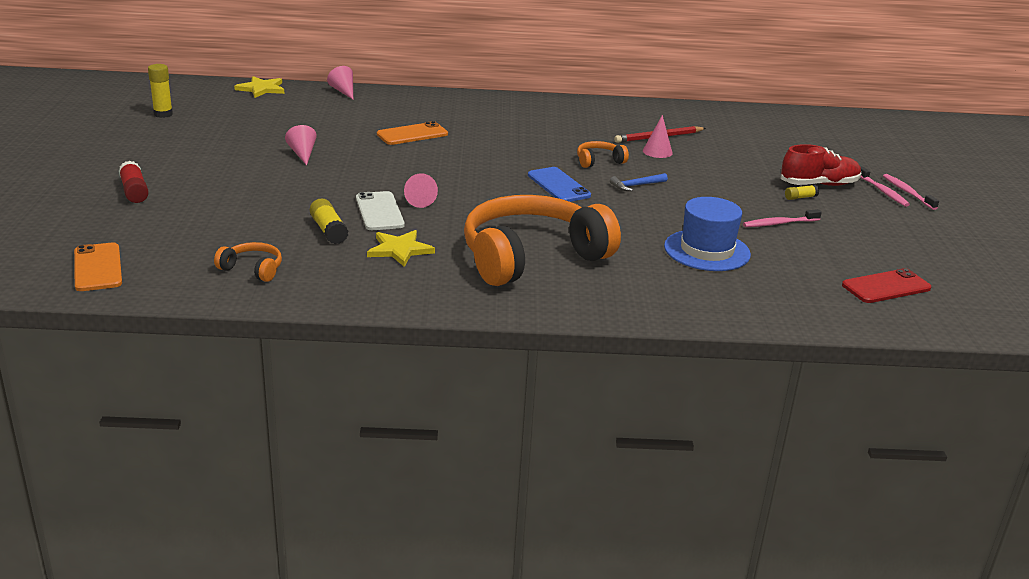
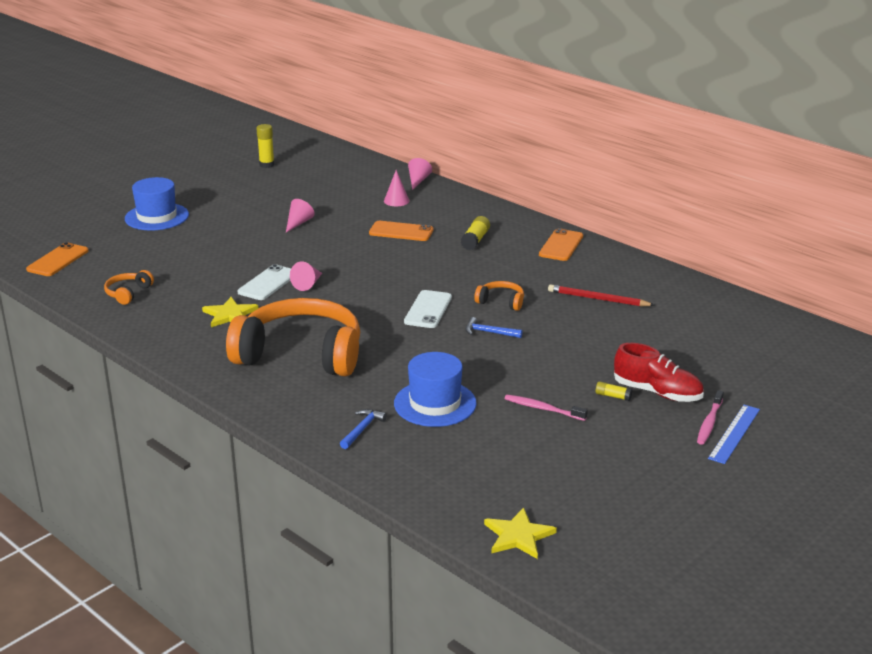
camera: 45 degrees right, 0 degrees up
red glue stick [119,161,149,203] -> blue hat [125,177,189,231]
orange headphones [214,242,282,282] -> orange headphones turned 135 degrees counterclockwise [104,270,154,305]
yellow star [234,76,285,98] -> yellow star moved to [484,507,557,559]
yellow glue stick [310,199,348,244] -> yellow glue stick moved to [461,216,490,250]
blue phone [528,167,591,202] -> white phone [404,290,452,328]
pink cone [643,115,673,158] -> pink cone moved to [384,170,410,206]
red phone [842,268,931,303] -> none
pink toothbrush [883,174,939,210] -> blue ruler [708,405,760,464]
none -> blue hammer [340,409,387,449]
none -> orange phone [539,228,583,261]

